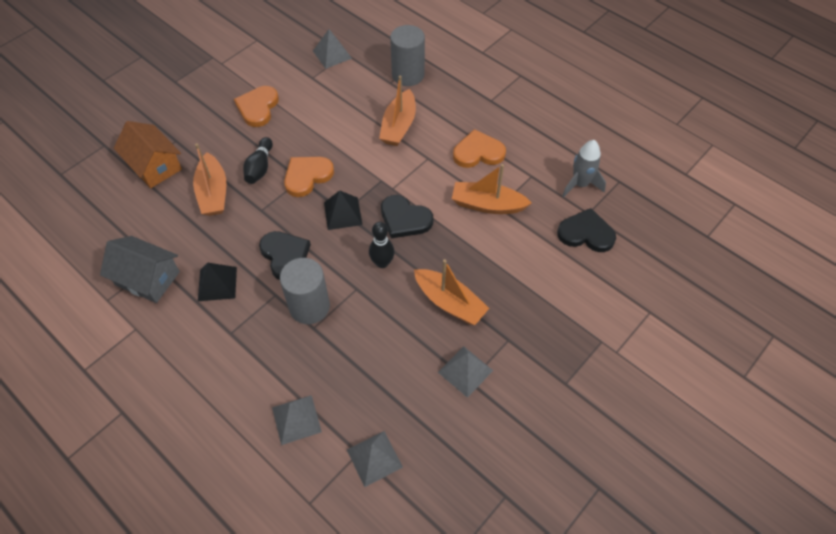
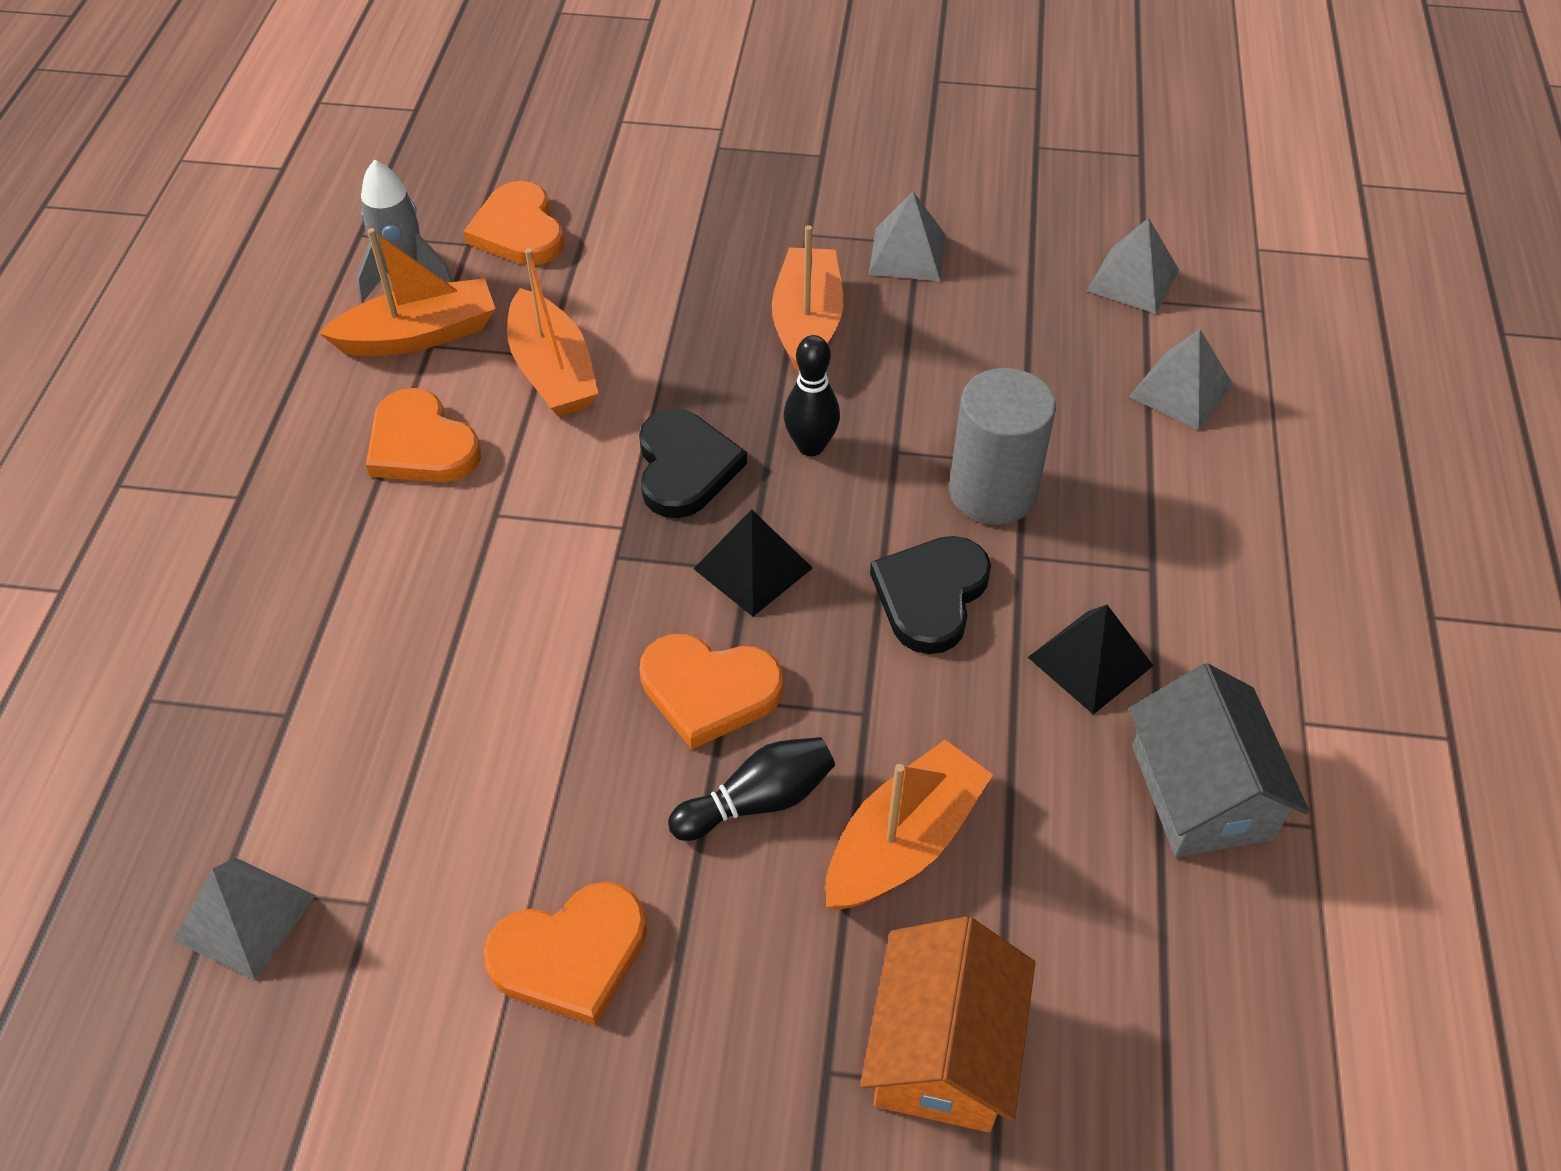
camera: 125 degrees left, 5 degrees down
orange boat [379,76,416,146] -> orange boat moved to [319,228,495,356]
grey cylinder [390,25,425,86] -> none
black heart [557,208,616,252] -> orange heart [463,181,564,265]

